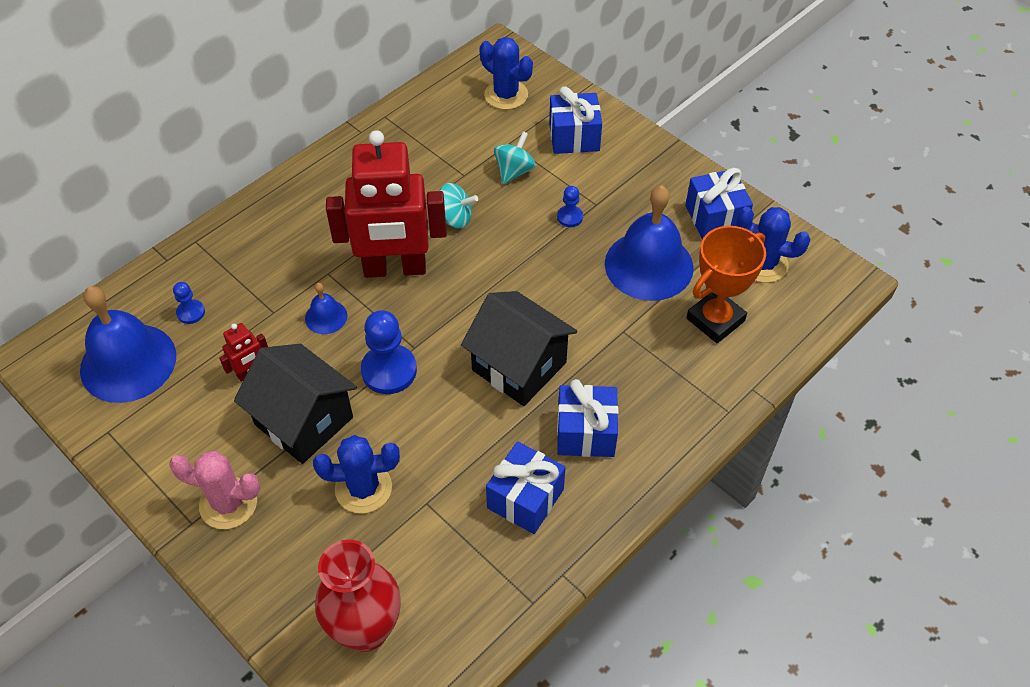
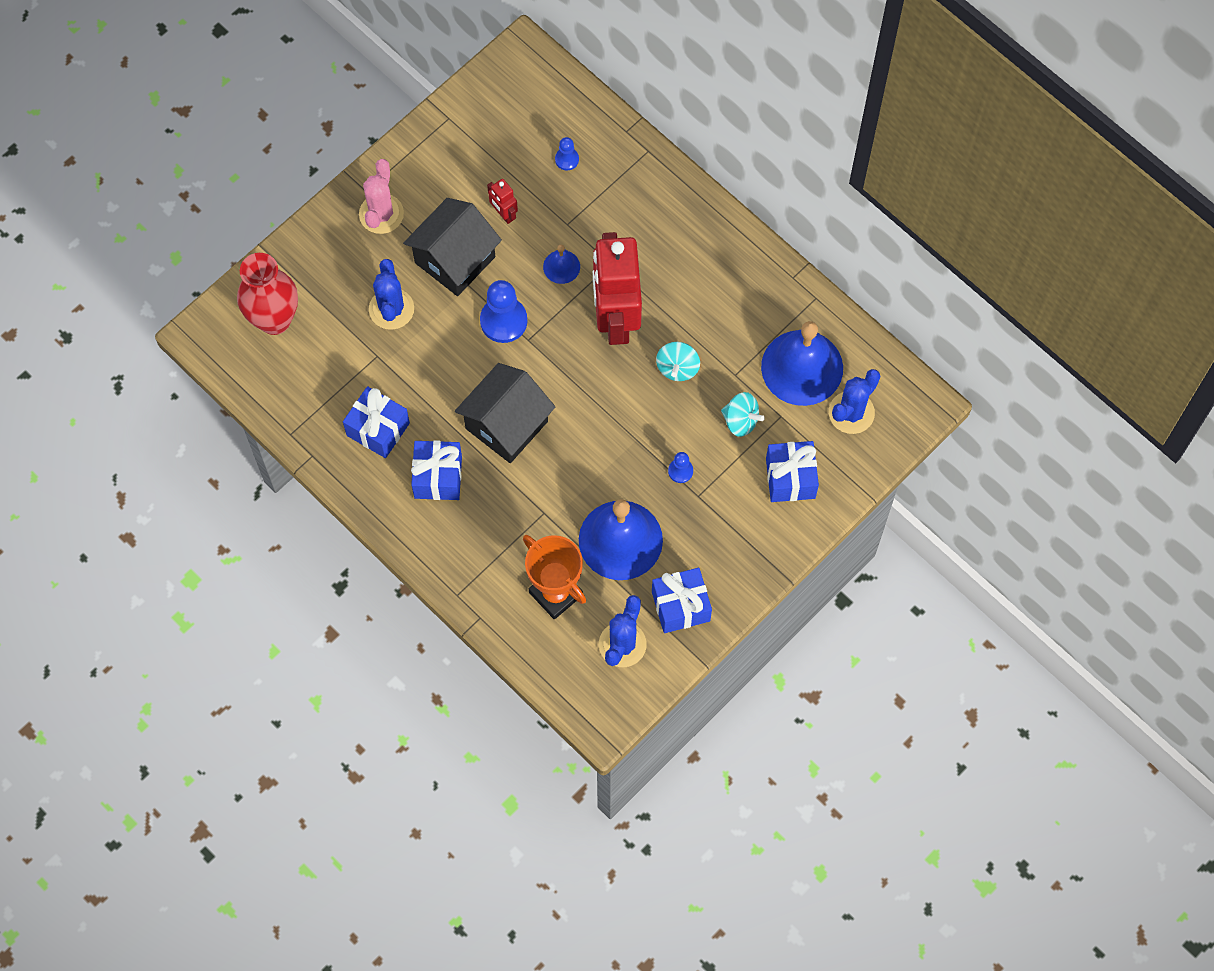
camera: 90 degrees right, 15 degrees up
blue bell [80,286,176,403] -> blue bell moved to [761,321,843,406]

